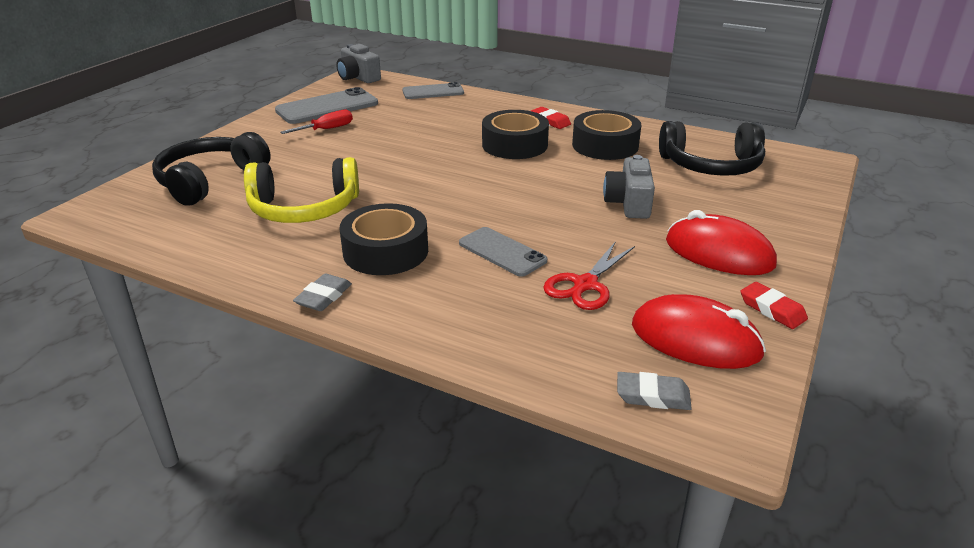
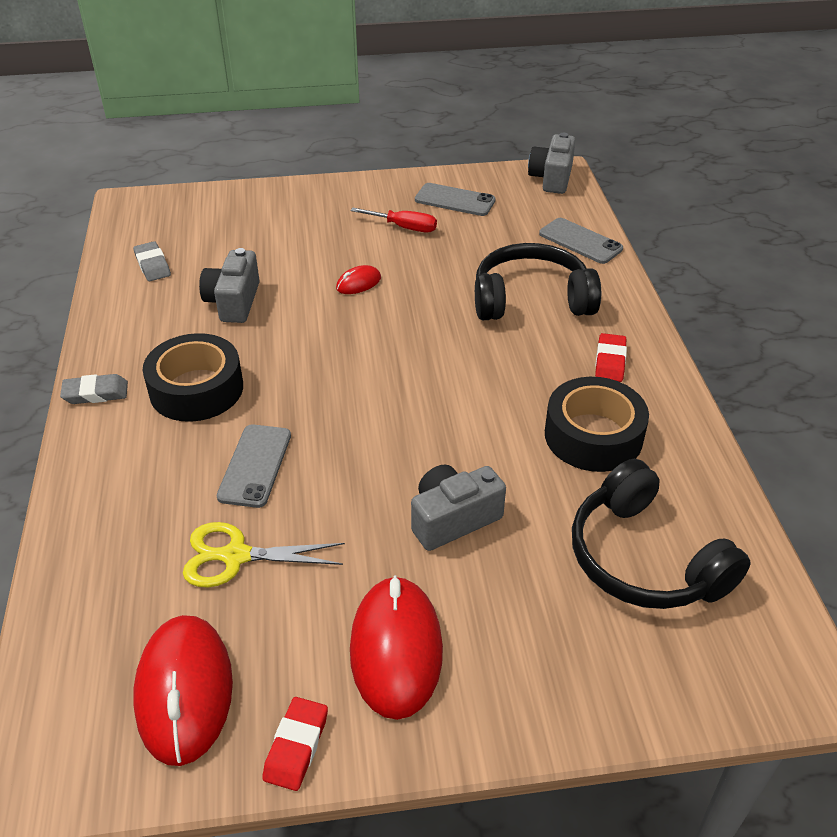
camera: 55 degrees right, 10 degrees up
black headphones [152,132,271,206] -> black headphones moved to [475,243,601,320]
yellow headphones [244,157,359,223] -> grey camera [199,248,260,323]
grey phone [275,87,378,124] -> grey phone [415,183,496,216], size x0.65
black tape [482,110,549,159] -> none
red scissors [543,241,635,310] -> yellow scissors [183,522,345,587]
grey eraser [617,372,692,410] -> grey eraser moved to [133,241,171,281]
none -> red mouse [336,265,381,294]

